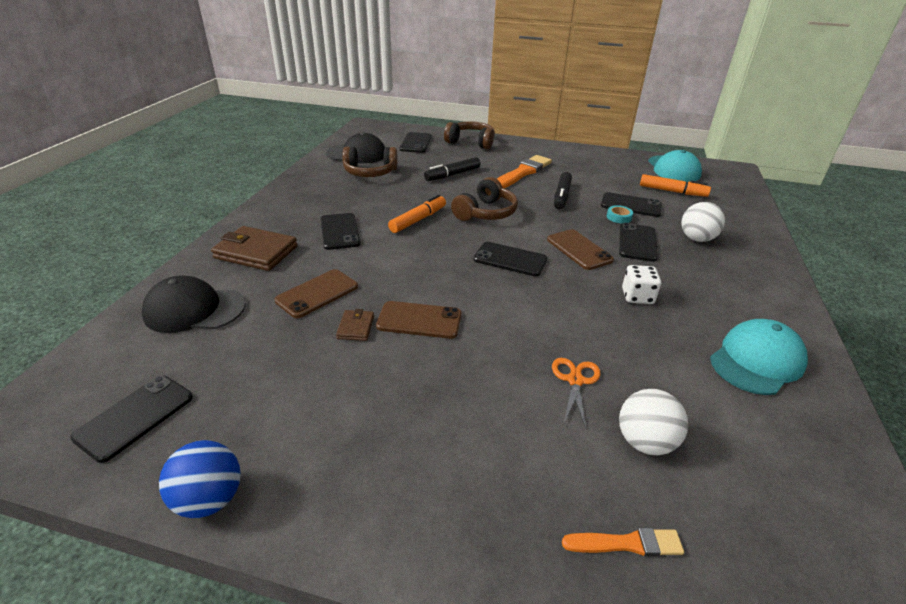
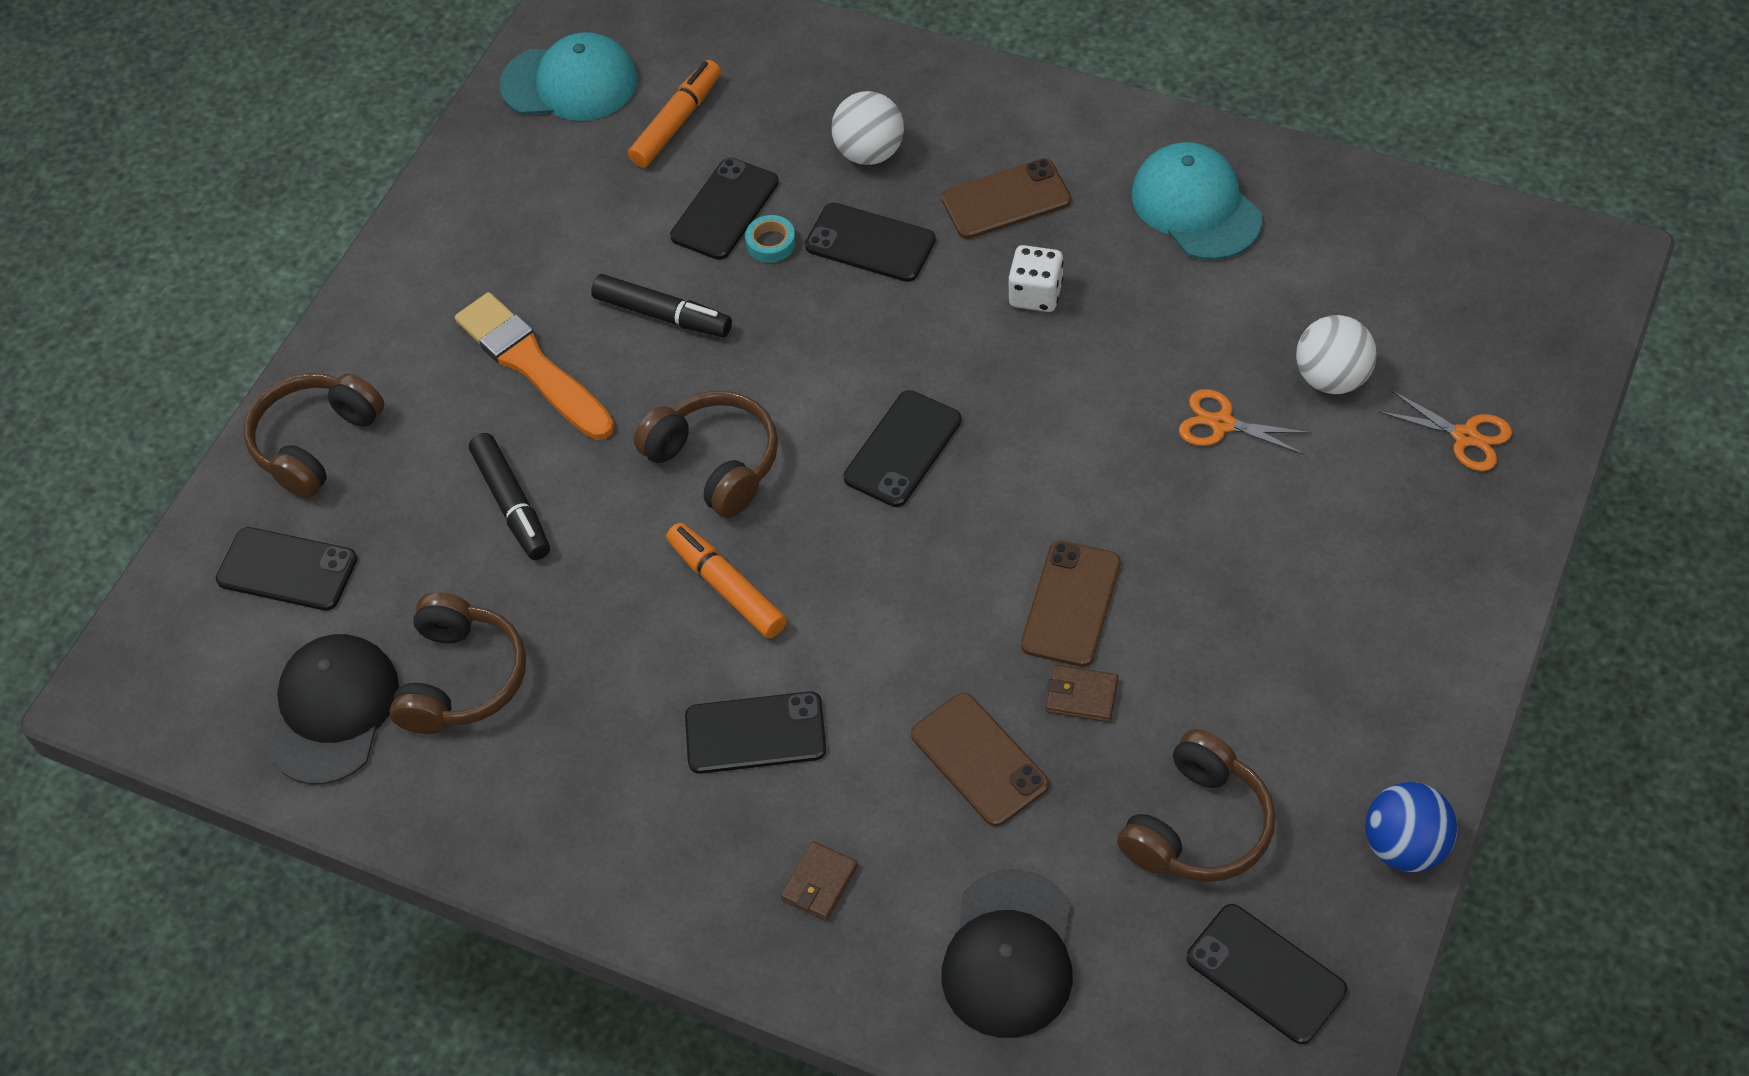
camera: 75 degrees left, 20 degrees up
brown wallet [211,226,298,271] -> brown wallet [781,841,858,921], size x0.50
brown phone [547,229,614,270] -> brown phone moved to [941,158,1071,239]
orange brush [562,528,684,556] -> orange scissors [1378,390,1512,471]
none -> brown headphones [1117,729,1276,882]

